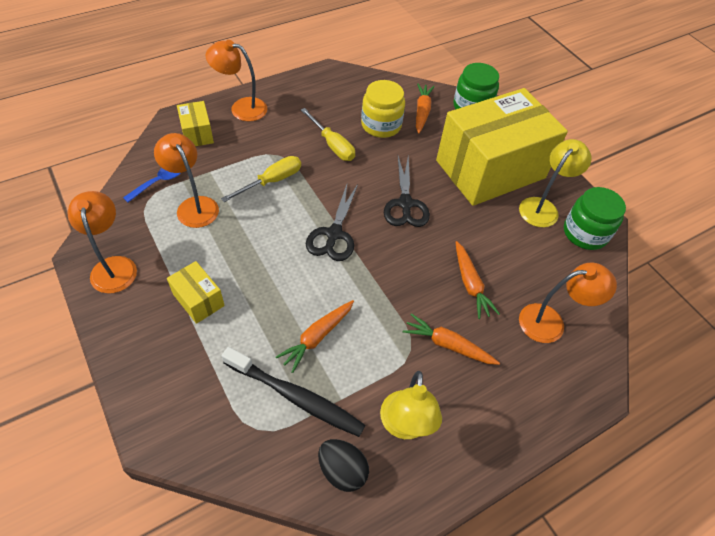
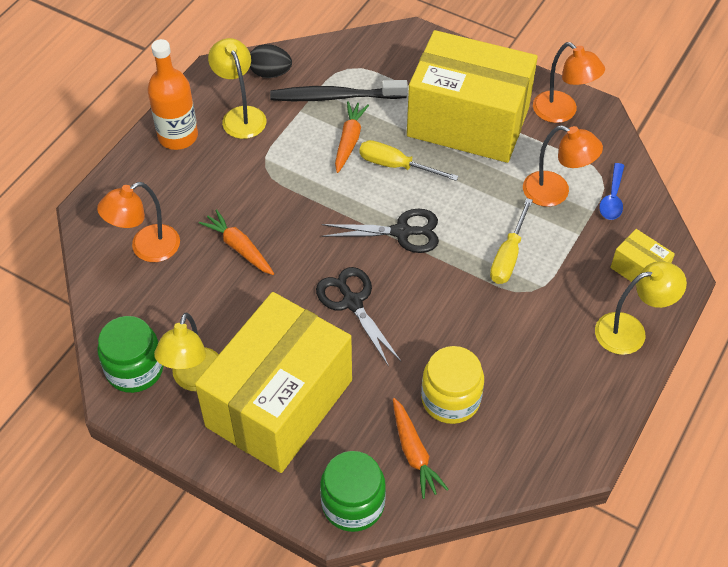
camera: 155 degrees right, 0 degrees up
yellow box [167,261,225,324] -> yellow box [407,30,538,163], size x2.50
orange lamp [206,40,267,121] -> yellow lamp [595,261,687,355]
yellow screwdriver [301,108,355,161] -> yellow screwdriver moved to [359,140,459,181]
black scissors [306,184,358,261] -> black scissors turned 105 degrees clockwise [322,209,439,253]
orange carrot [403,313,500,365] -> none
none -> orange bottle [147,39,198,150]

